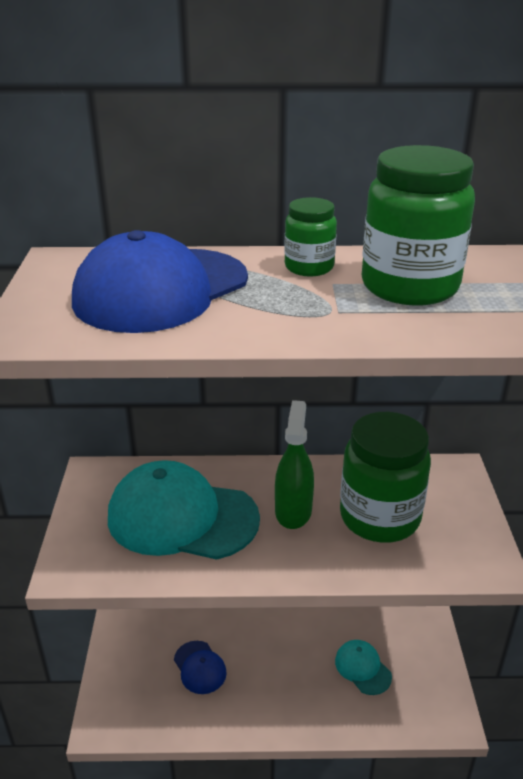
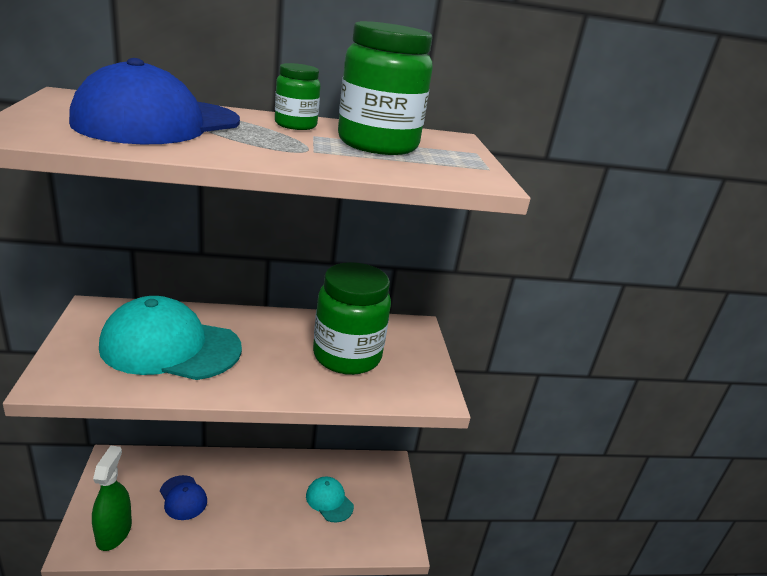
camera: 10 degrees left, 5 degrees down
green spray bottle [275,400,314,529] -> green spray bottle moved to [92,446,132,551]

